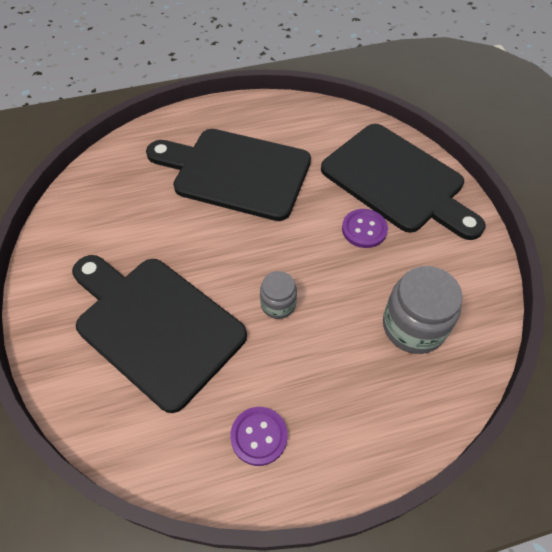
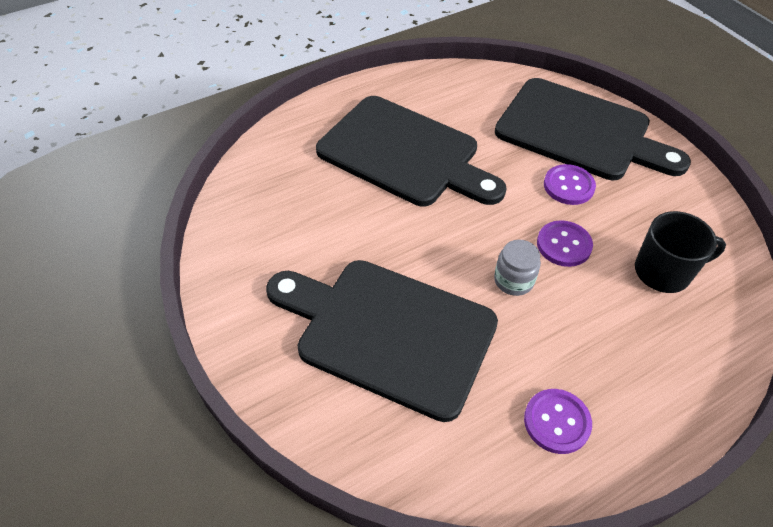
camera: 15 degrees left, 5 degrees down
black cutting board [146,129,311,221] -> black cutting board turned 150 degrees counterclockwise [316,96,506,206]
grey jar [383,266,463,354] -> black mug [635,211,726,293]
none -> purple button [537,220,593,267]

